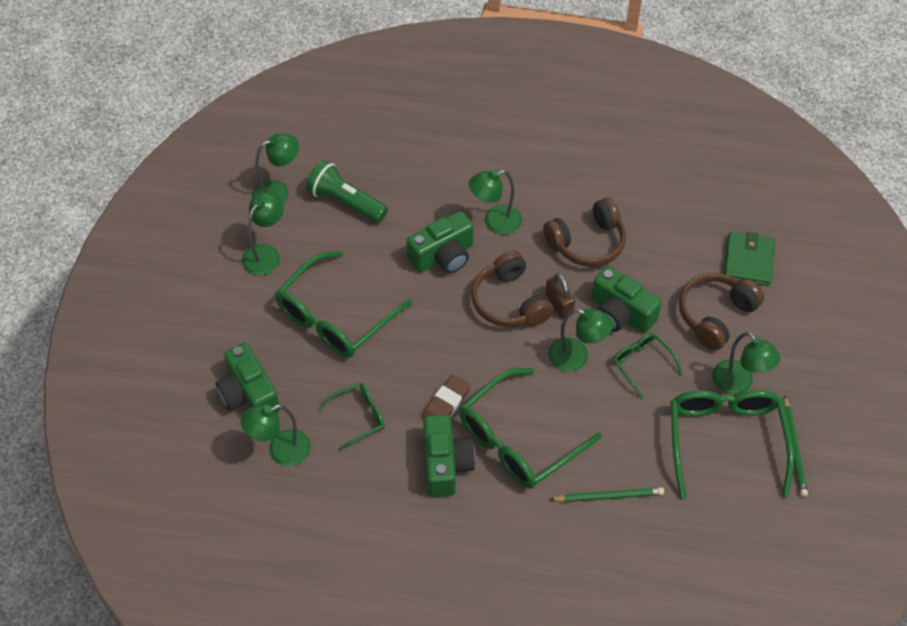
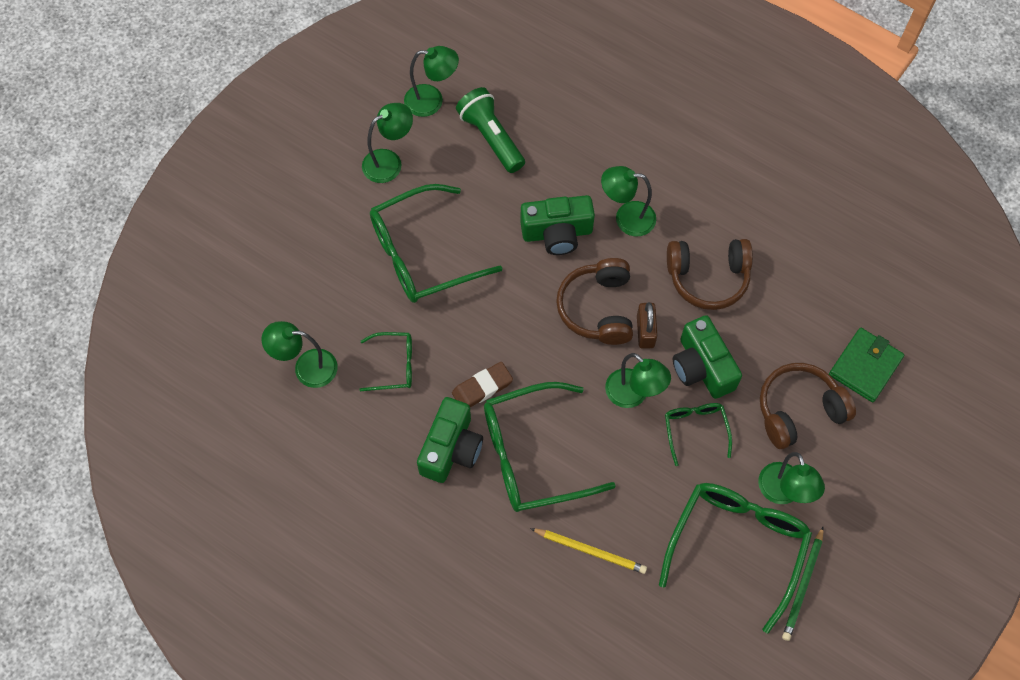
camera: 25 degrees right, 10 degrees up
green camera [216,343,280,413] -> none
green pencil [549,487,664,502] -> yellow pencil [530,528,647,574]

